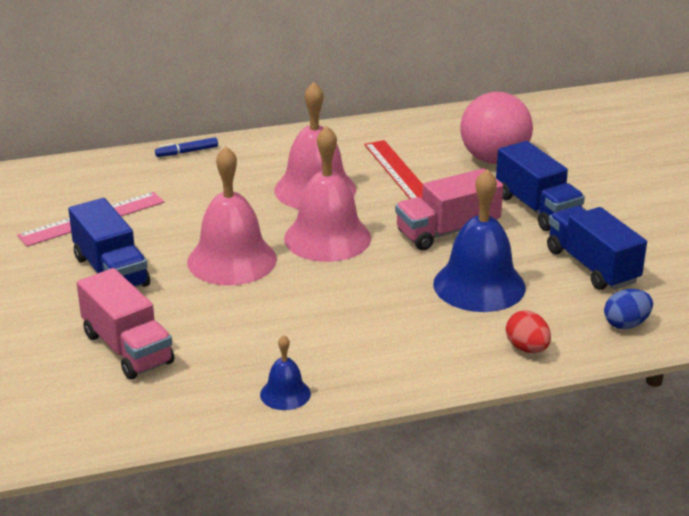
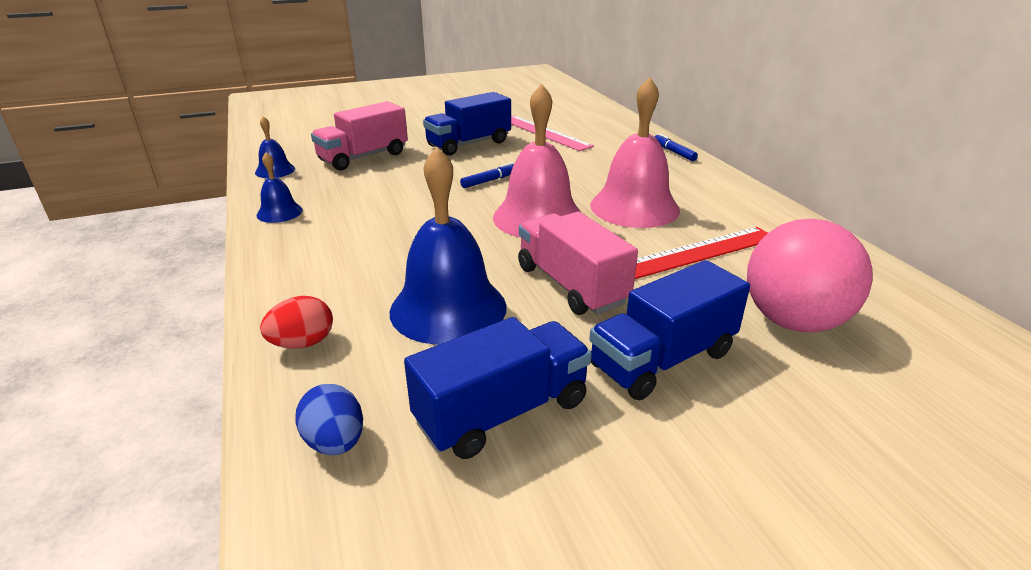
camera: 85 degrees right, 0 degrees up
pink bell [187,146,277,285] -> blue marker [460,162,514,188]
none -> blue bell [255,116,295,178]

